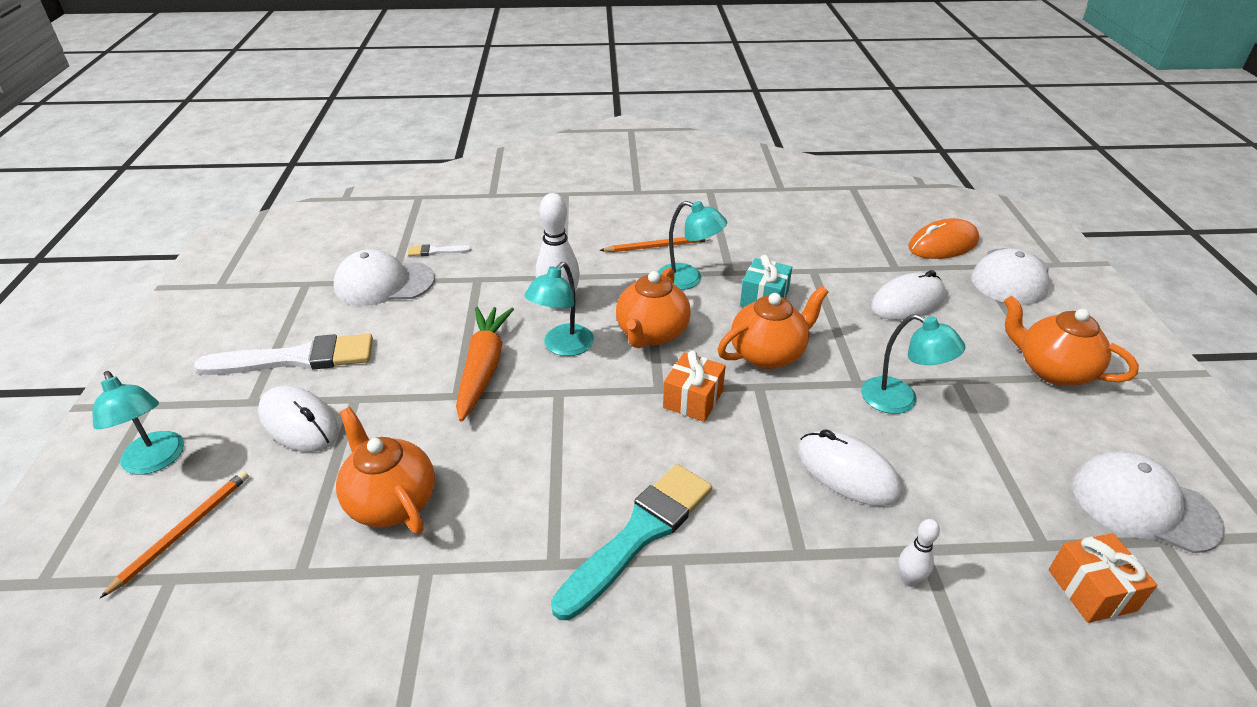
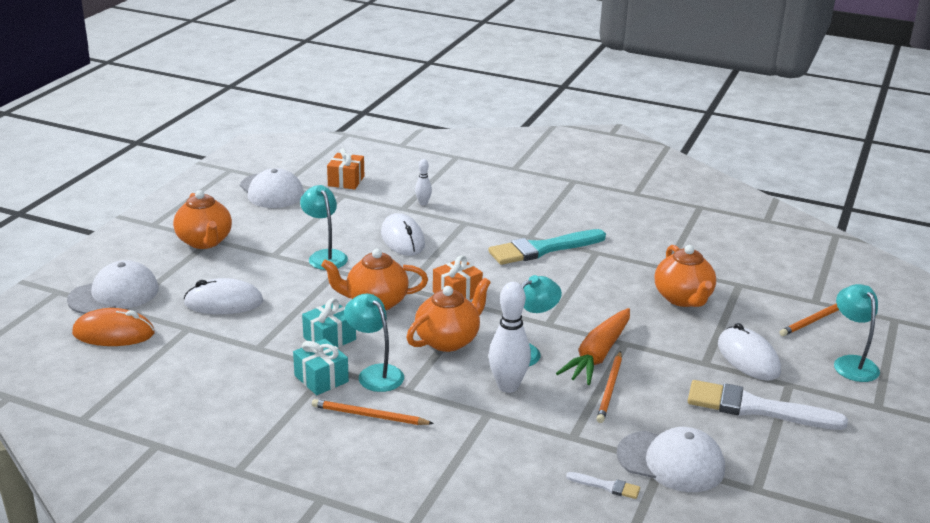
camera: 155 degrees left, 10 degrees down
none -> turquoise gift [293,339,349,395]
none -> orange pencil [597,351,622,423]

